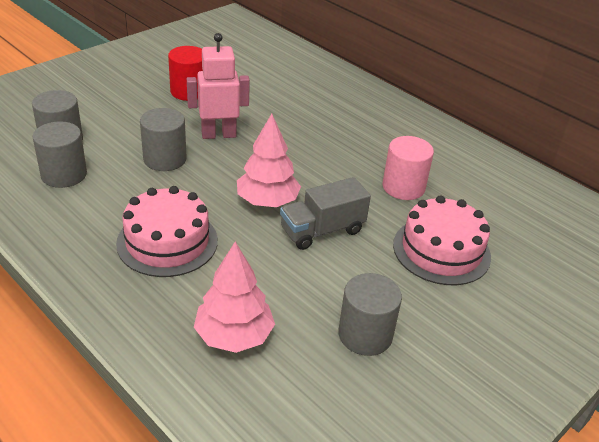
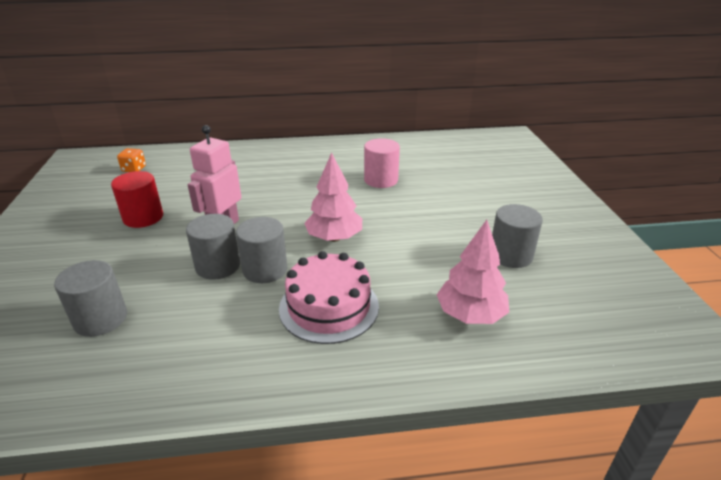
camera: 50 degrees left, 5 degrees down
grey cylinder [33,121,87,188] -> grey cylinder moved to [236,217,287,283]
grey truck [280,177,371,250] -> none
pink cake [393,195,491,285] -> none
none -> orange dice [117,148,146,172]

